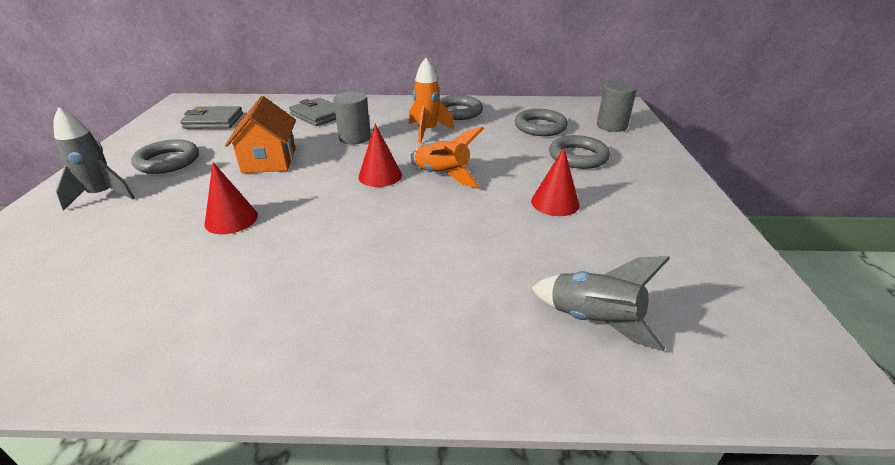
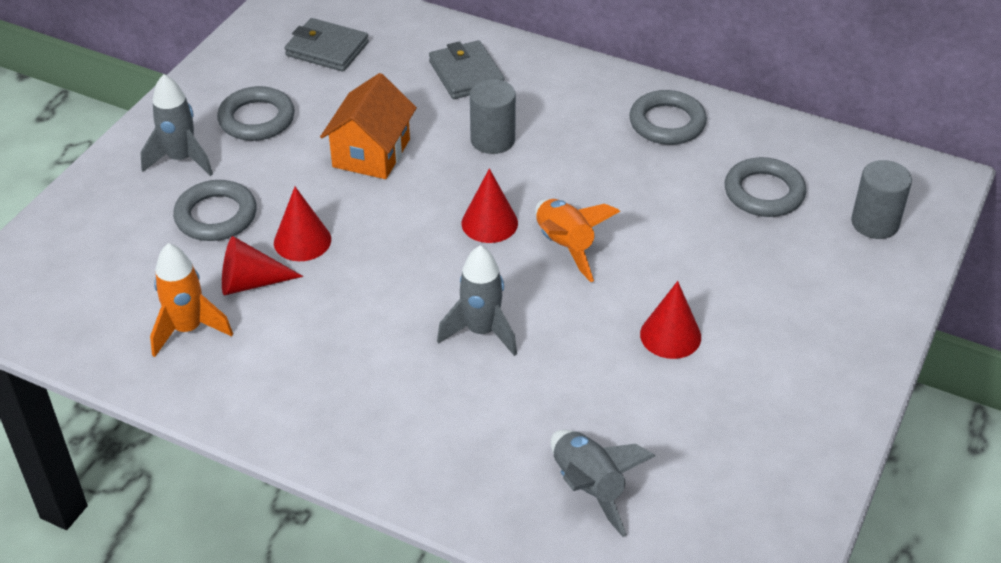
camera: 25 degrees right, 10 degrees up
orange rocket [409,58,454,143] -> orange rocket moved to [150,243,233,357]
grey ring [549,135,610,169] -> grey ring moved to [173,180,257,241]
none -> red cone [222,236,303,296]
none -> grey rocket [437,245,517,356]

